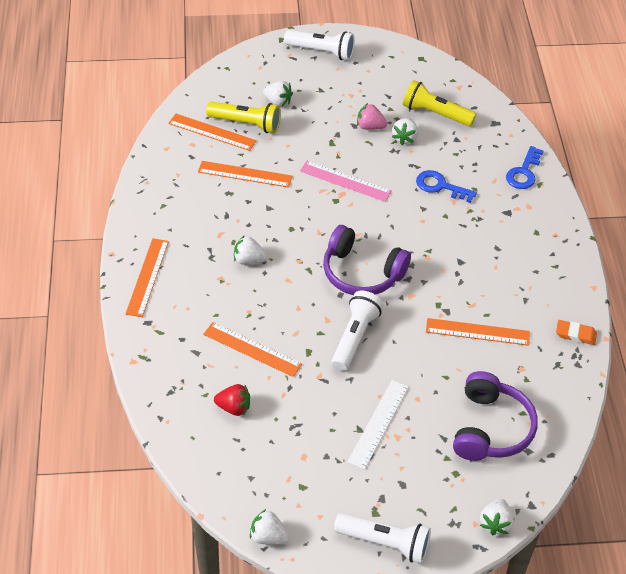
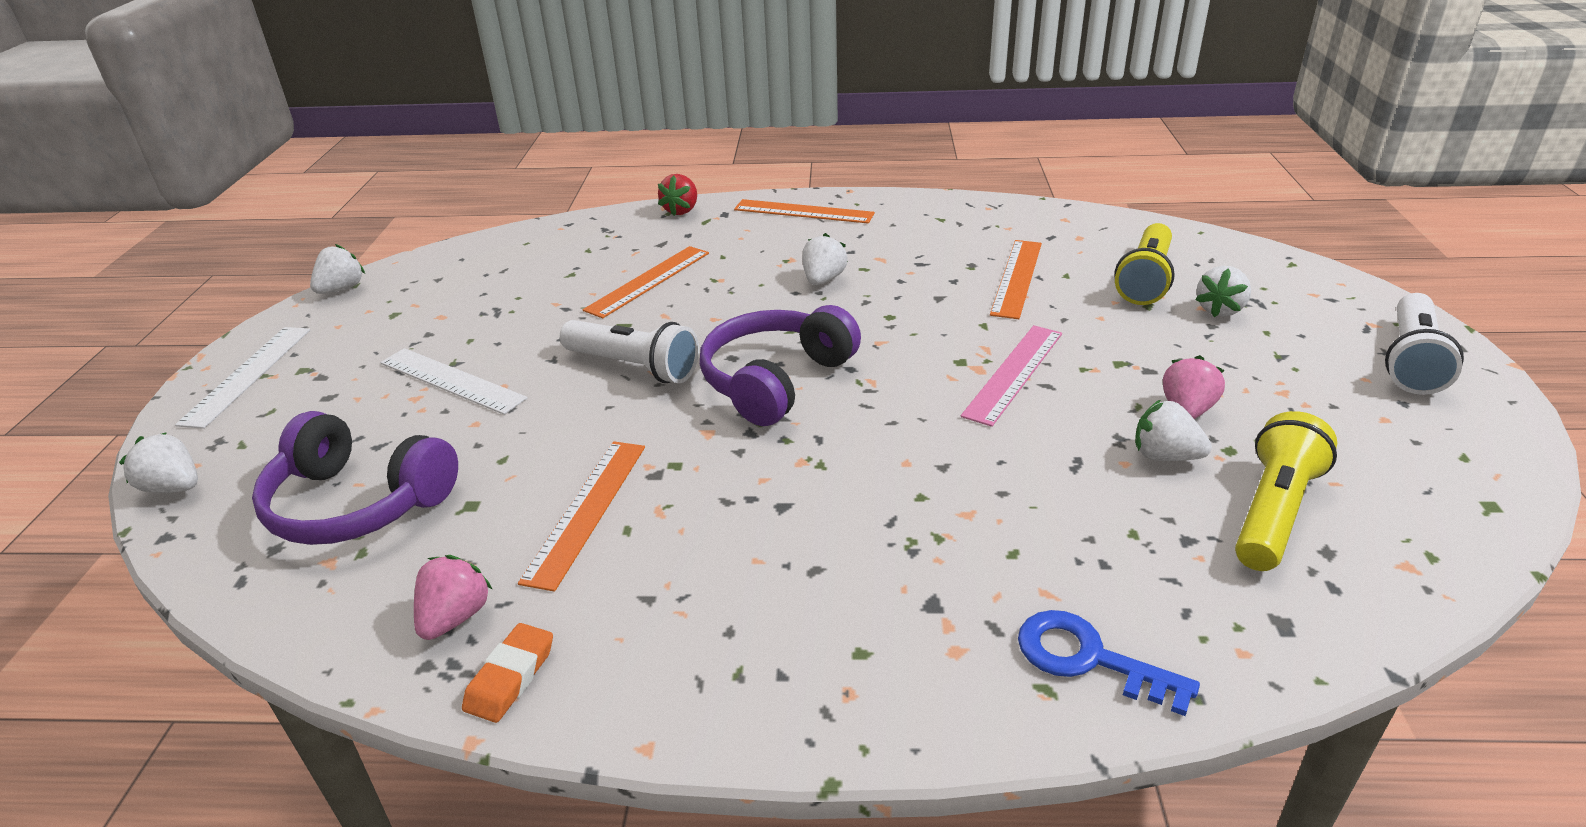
camera: 100 degrees right, 15 degrees down
orange ruler [168,114,257,151] -> none
red strawberry [214,384,250,416] -> red strawberry moved to [658,174,697,216]
white flashlight [334,513,431,564] -> white ruler [175,327,310,429]
blue key [416,170,477,203] -> none
none -> pink strawberry [414,555,492,640]

